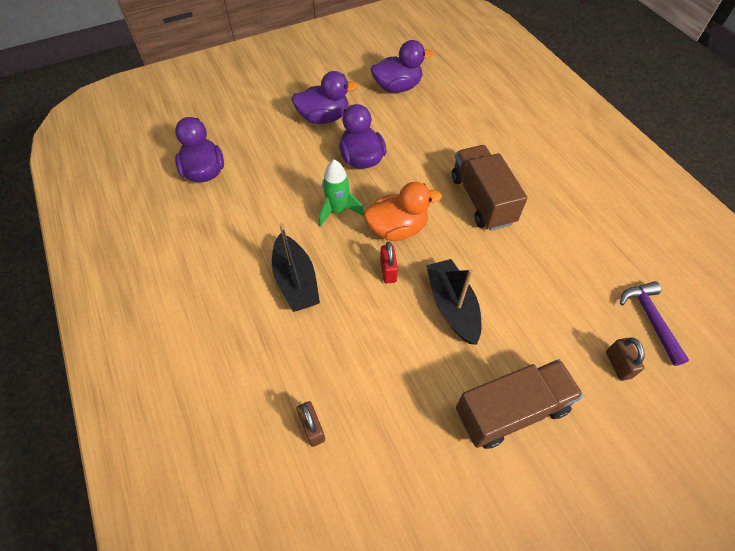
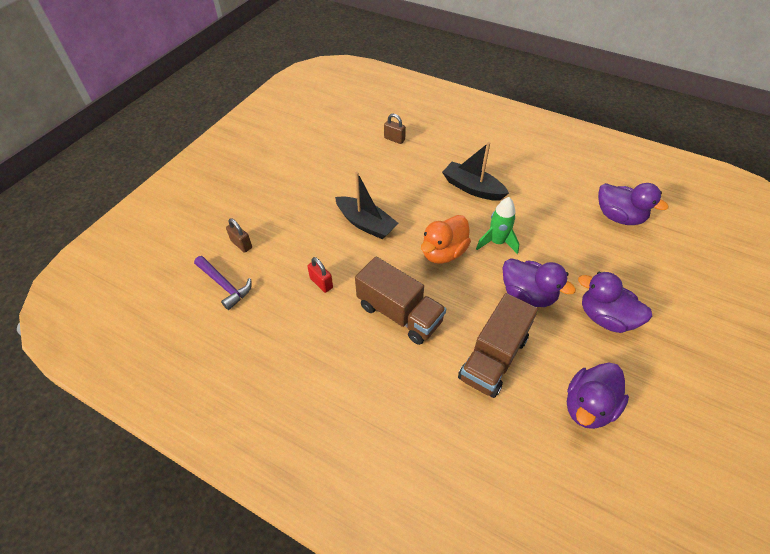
camera: 145 degrees right, 5 degrees down
purple duck [291,71,358,124] -> purple duck turned 75 degrees clockwise [578,272,653,333]
red padlock [380,242,398,284] -> red padlock moved to [307,257,333,293]
brown truck [456,359,584,449] -> brown truck moved to [458,293,538,398]

